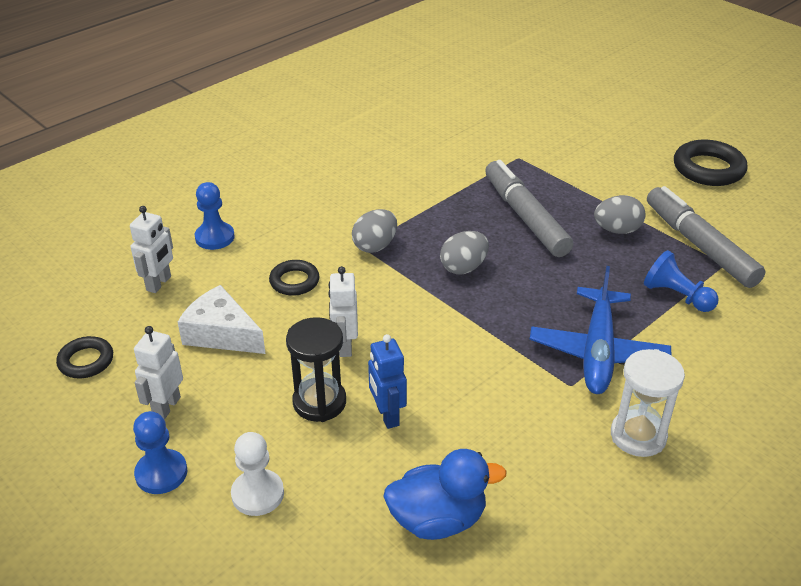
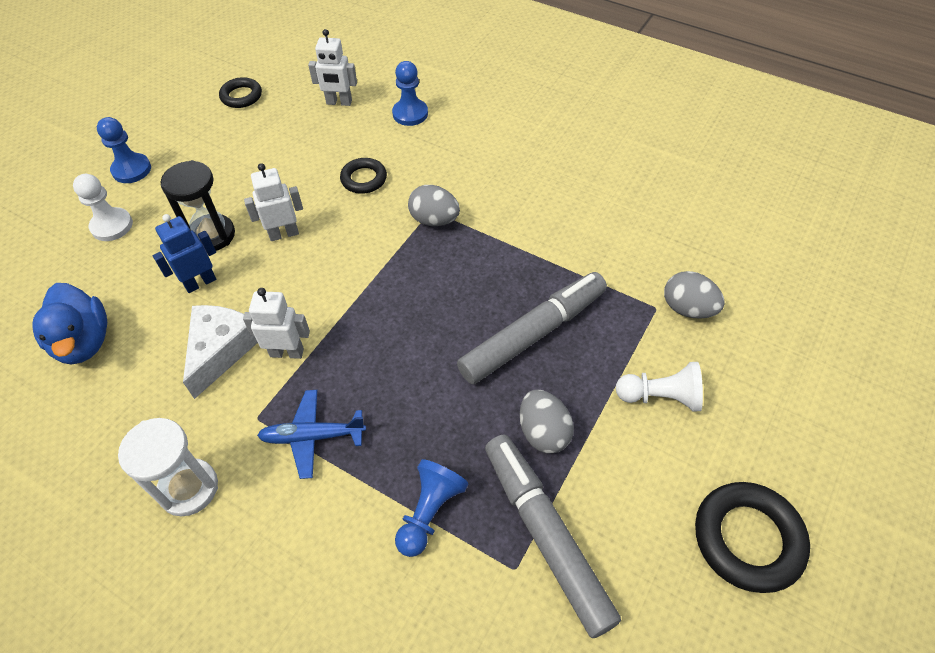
camera: 75 degrees right, 15 degrees up
white robot [134,326,183,420] -> white robot moved to [243,288,310,359]
white cheese [178,285,266,354] -> white cheese moved to [183,305,258,399]
grey egg [440,231,489,274] -> grey egg moved to [664,271,725,319]
blue plane [529,266,671,394] -> blue plane [257,390,366,479], size x0.63
grey marker [647,186,766,288] -> grey marker turned 75 degrees counterclockwise [485,435,621,638]
none -> white pawn [616,362,703,411]

